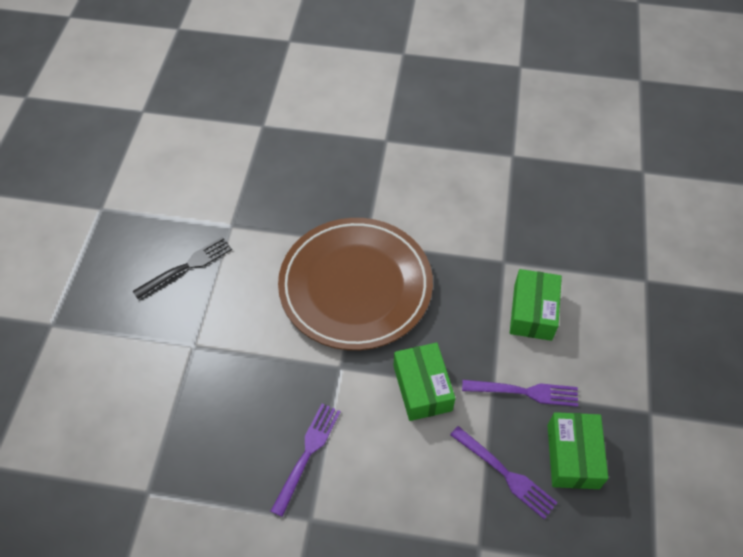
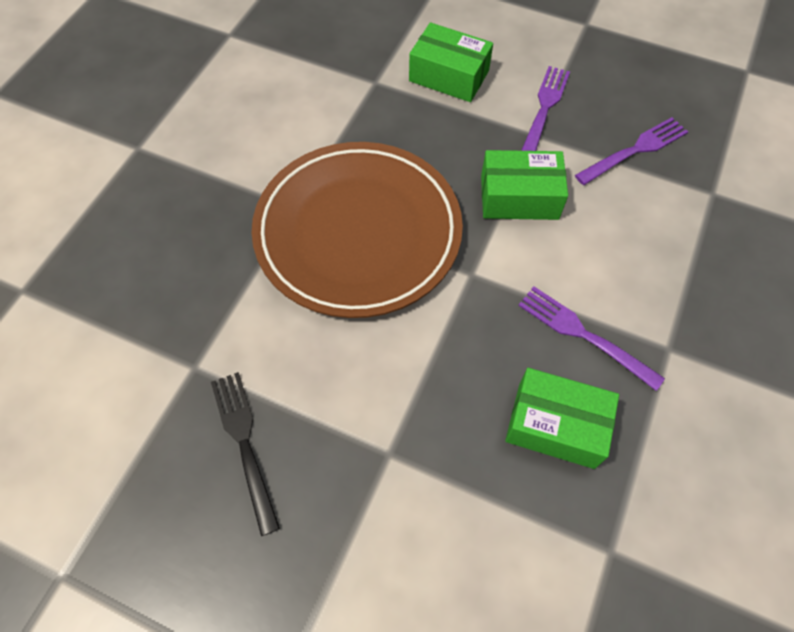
camera: 75 degrees left, 5 degrees up
green box [548,412,608,489] -> green box moved to [505,368,619,469]

